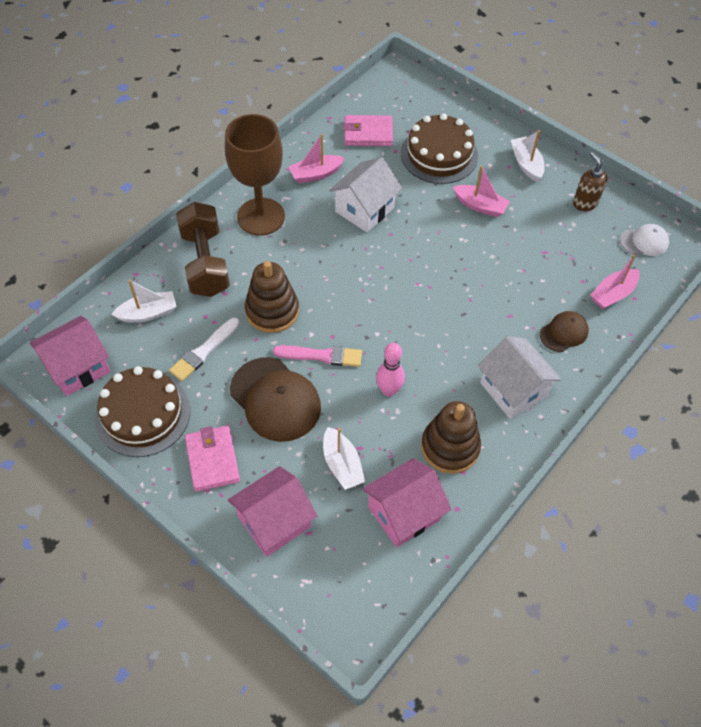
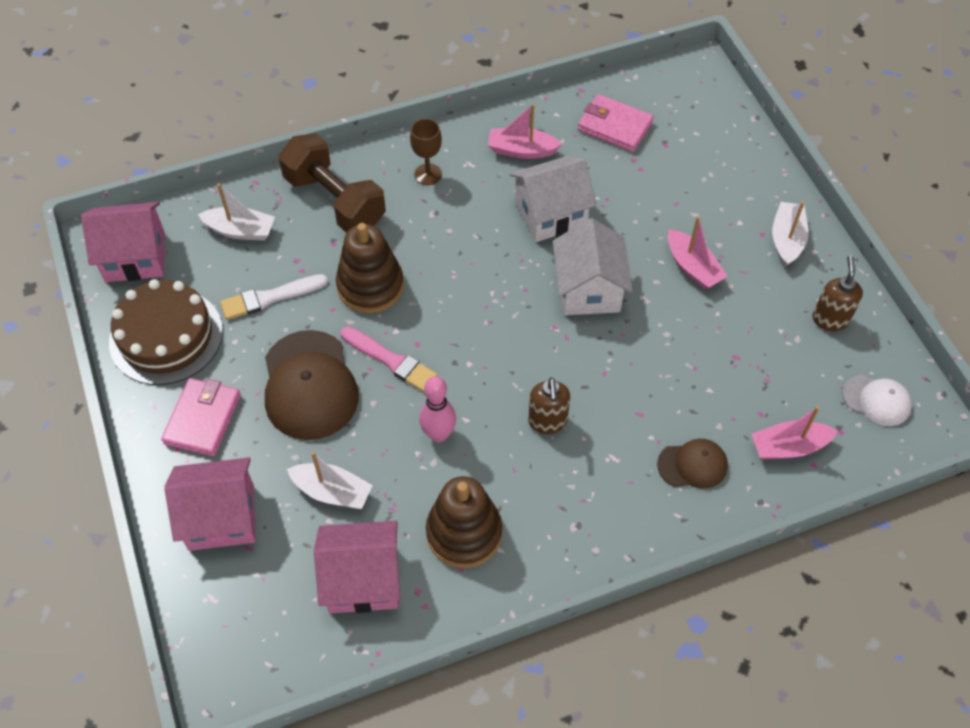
camera: 30 degrees right, 0 degrees up
brown dumbbell [176,202,230,297] -> brown dumbbell turned 60 degrees counterclockwise [279,133,386,233]
brown goblet [225,114,285,236] -> brown goblet [410,119,442,185], size x0.46
white boat [323,427,365,490] -> white boat turned 75 degrees counterclockwise [287,451,373,509]
brown cake [401,113,478,184] -> none
white house [478,336,562,419] -> white house moved to [553,218,633,315]
none -> brown soap dispenser [528,377,570,434]

